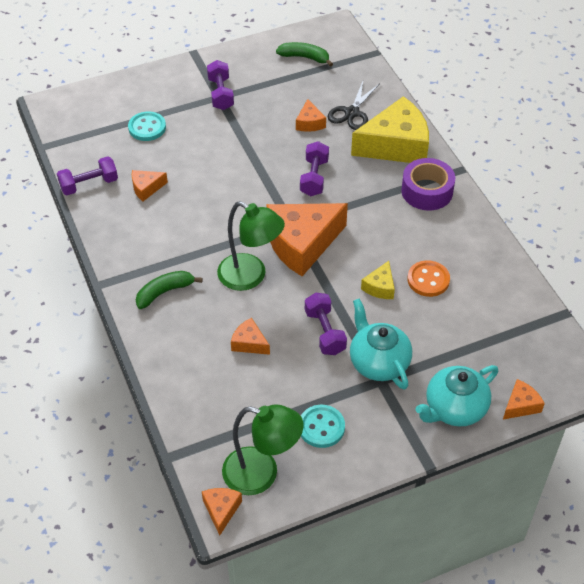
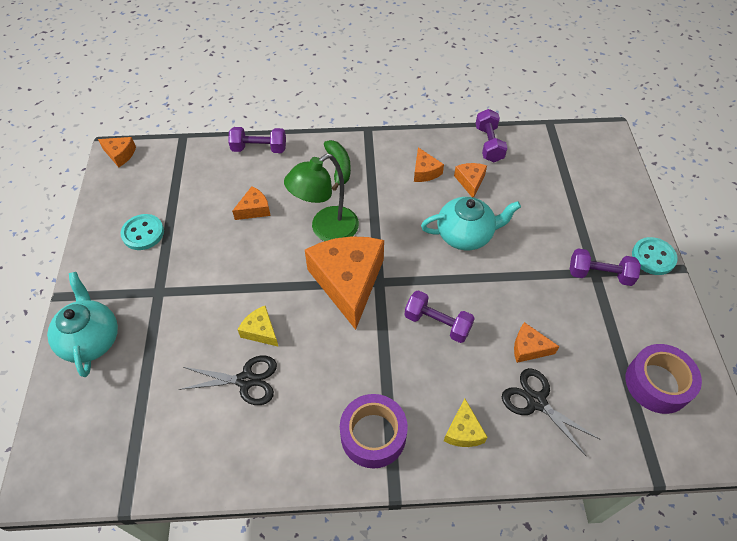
camera: 110 degrees right, 5 degrees up
turquoise button [128,111,166,141] -> turquoise button moved to [632,237,678,275]
green lamp [222,404,304,495] -> none
green banana [276,42,333,67] -> purple tape [626,344,702,414]
purple dumbbell [305,293,347,355] -> purple dumbbell moved to [228,127,286,153]
turquoise teapot [350,299,412,390] -> turquoise teapot moved to [421,197,521,250]
yellow cheese [351,96,429,163] -> yellow cheese [444,398,487,447], size x0.45
orange button [407,260,450,297] -> black scissors [179,356,277,405]
orange cheese [503,379,545,420] -> orange cheese moved to [414,147,444,182]

